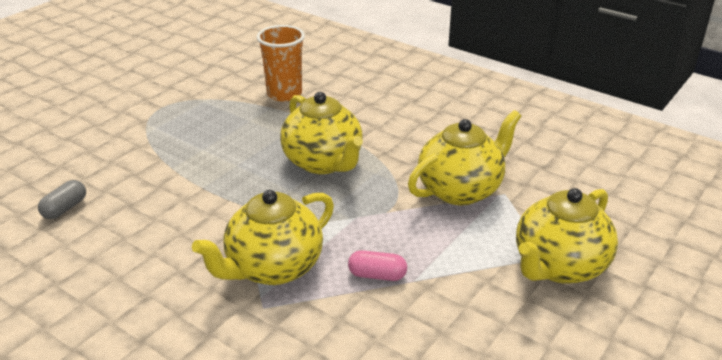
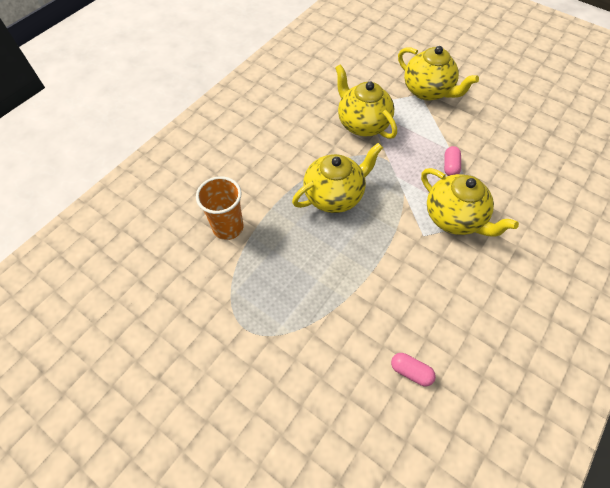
camera: 90 degrees left, 25 degrees up
grey capsule [38,180,86,219] -> pink capsule [391,353,436,386]

